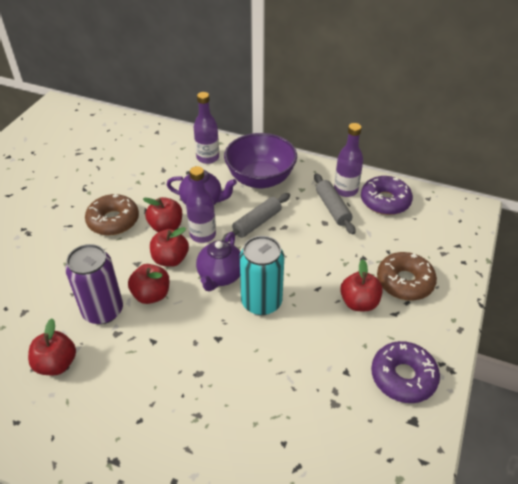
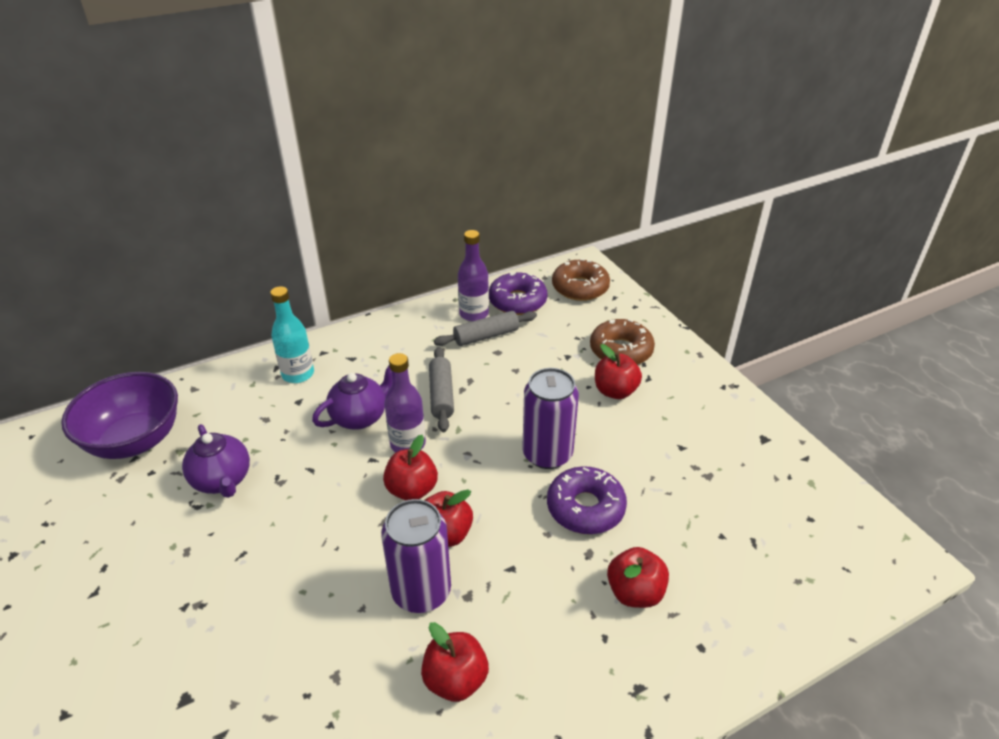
camera: 50 degrees left, 5 degrees down
brown donut [85,194,139,236] -> brown donut moved to [552,259,610,301]
red apple [143,197,182,232] -> red apple moved to [607,547,669,608]
purple bottle [194,92,219,164] -> turquoise bottle [270,286,314,383]
purple teapot [196,232,241,291] -> purple teapot moved to [182,424,250,498]
purple bowl [224,133,297,189] -> purple bowl moved to [61,372,178,459]
turquoise can [240,236,284,315] -> purple can [522,368,579,469]
grey rolling pin [314,173,356,235] -> grey rolling pin turned 45 degrees counterclockwise [434,311,537,346]
purple donut [371,341,440,403] -> purple donut moved to [547,466,627,534]

